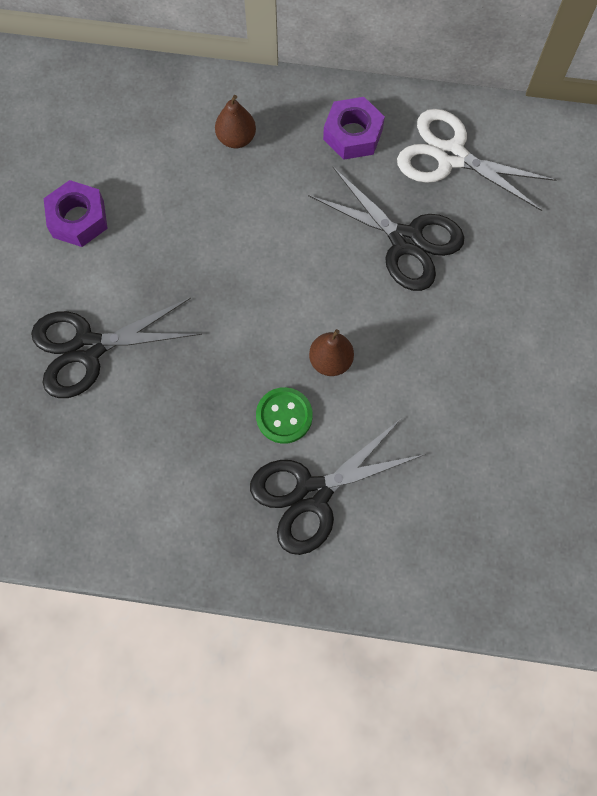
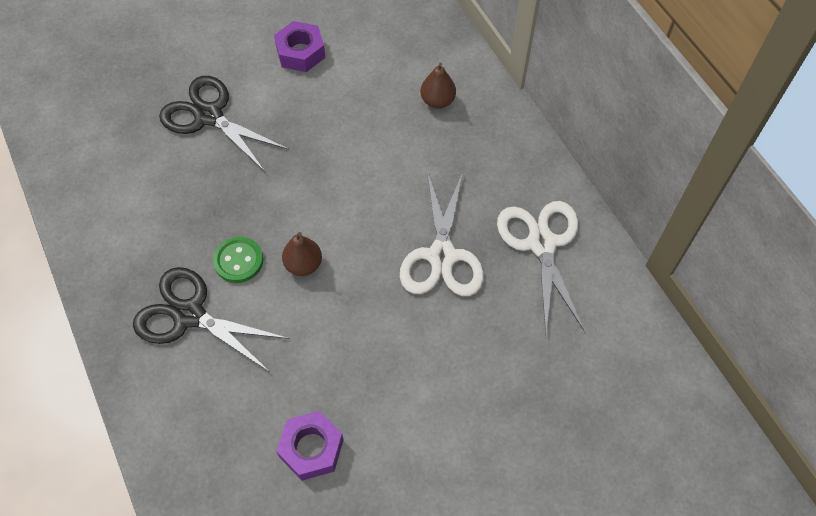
camera: 55 degrees right, 10 degrees down
black scissors [308,167,465,291] -> white scissors [400,171,484,296]
purple nut [323,97,385,160] -> purple nut moved to [276,411,344,481]

